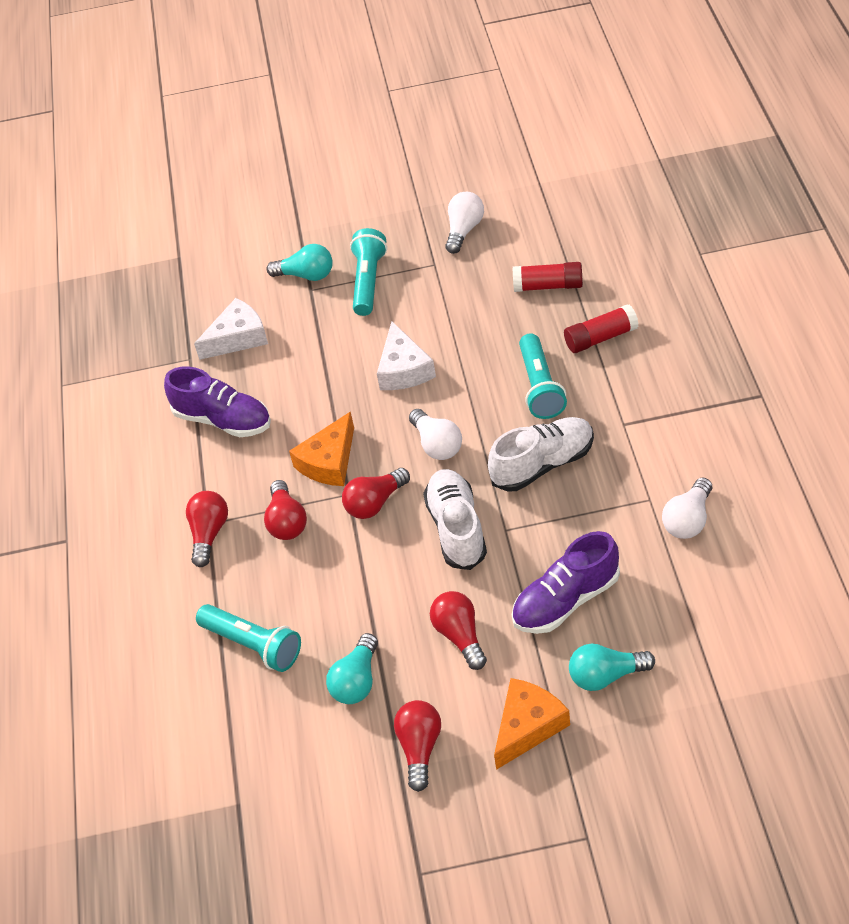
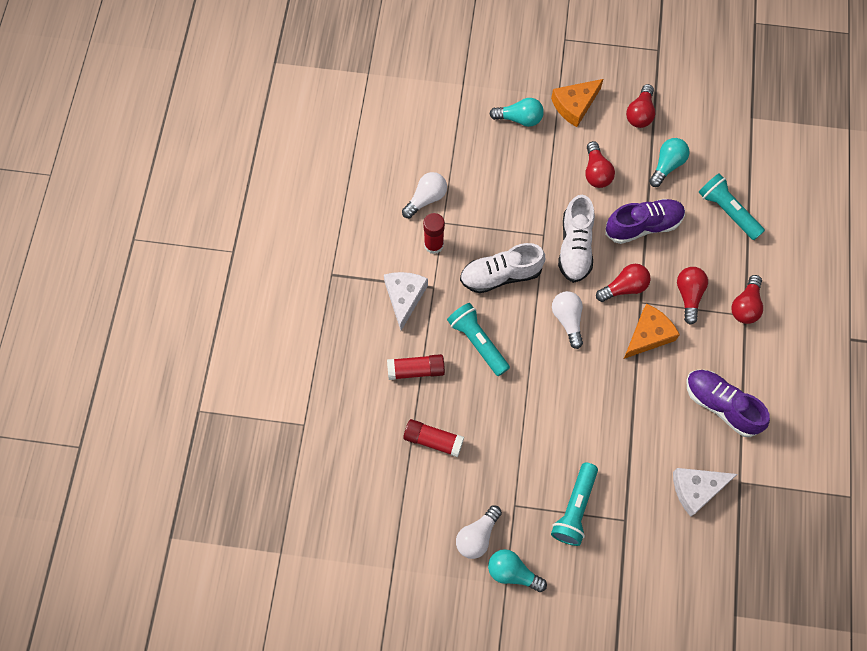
camera: 170 degrees left, 20 degrees up
turquoise light bulb [266,244,332,281] -> turquoise light bulb moved to [488,549,547,592]
white cheese [377,321,436,390] -> white cheese moved to [384,272,428,330]
purple shoe [512,531,620,634] -> purple shoe moved to [605,199,685,244]
turquoise flashlight [519,333,567,419] -> turquoise flashlight turned 45 degrees counterclockwise [447,303,510,376]
none -> red glue stick [423,213,445,254]

